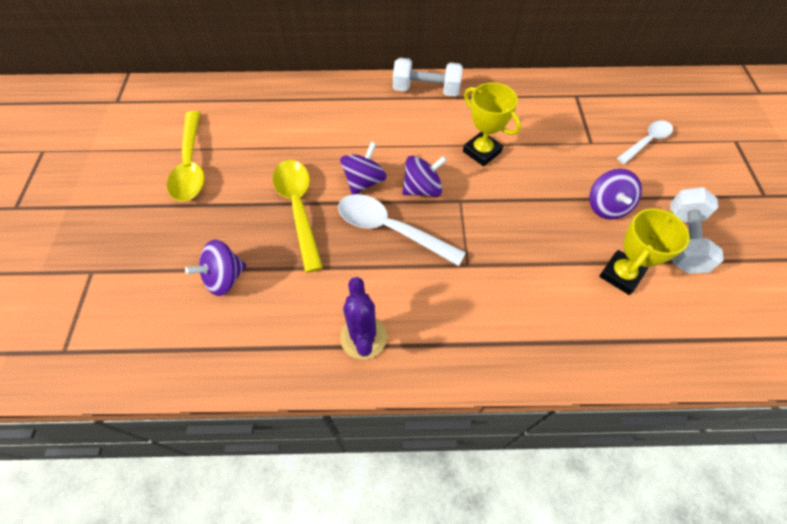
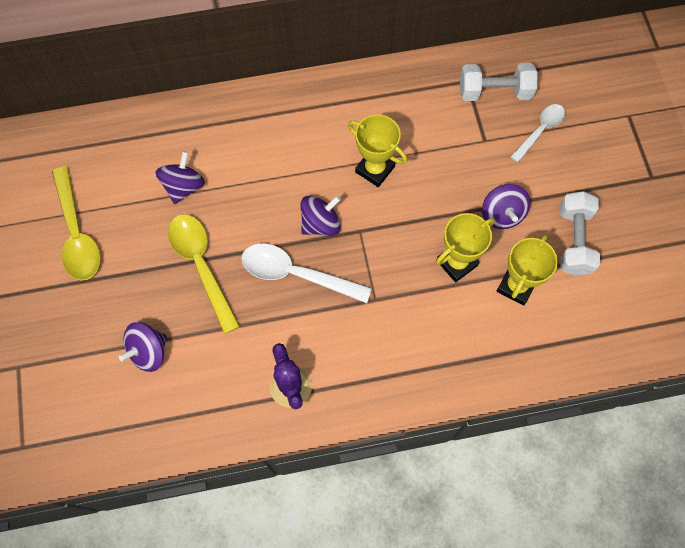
camera: 10 degrees left, 10 degrees up
purple spinning top [340,142,387,195] -> purple spinning top moved to [155,151,205,204]
white dumbbell [393,58,463,96] -> white dumbbell moved to [460,63,538,101]
none -> yellow trophy [436,213,495,282]

